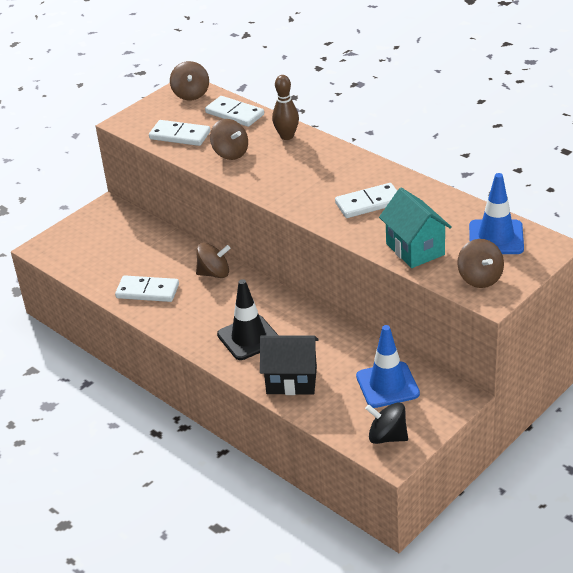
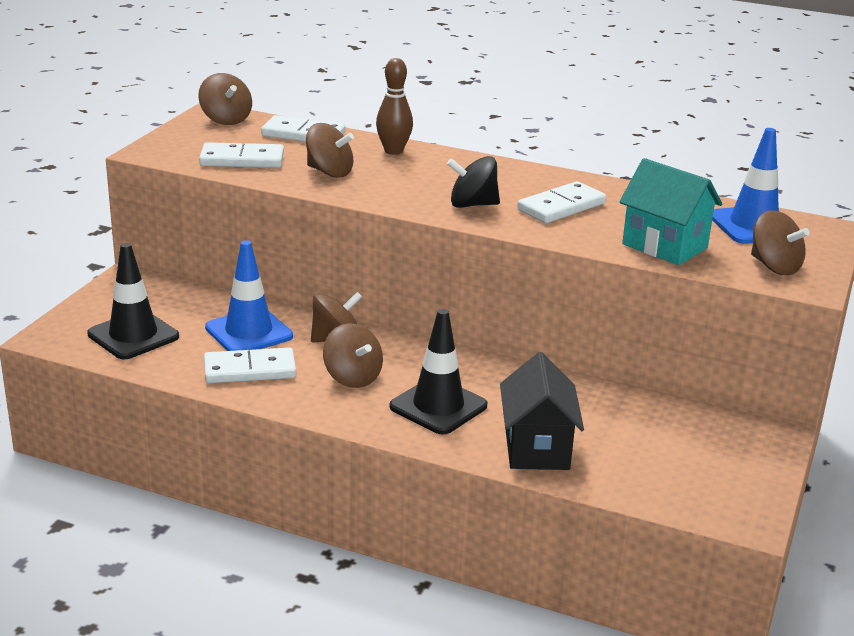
camera: 25 degrees left, 10 degrees down
black house [260,335,318,395] -> black house turned 75 degrees counterclockwise [500,352,584,470]
blue traffic cone [356,325,420,408] -> blue traffic cone moved to [205,240,293,351]
black spinning top [365,402,408,444] -> black spinning top moved to [447,156,500,208]
none -> black traffic cone [87,243,179,359]
none -> brown spinning top [323,323,383,388]

